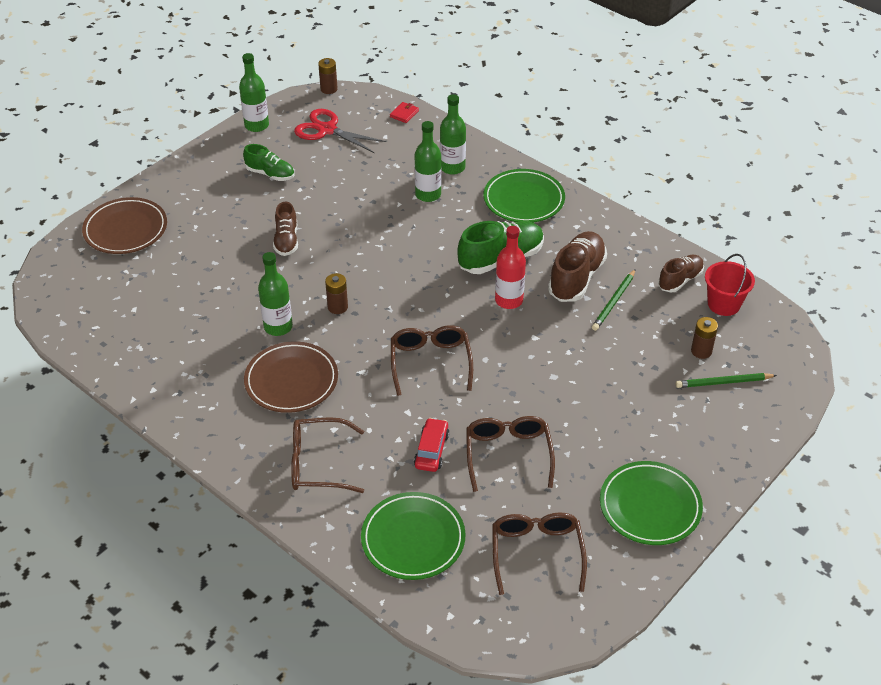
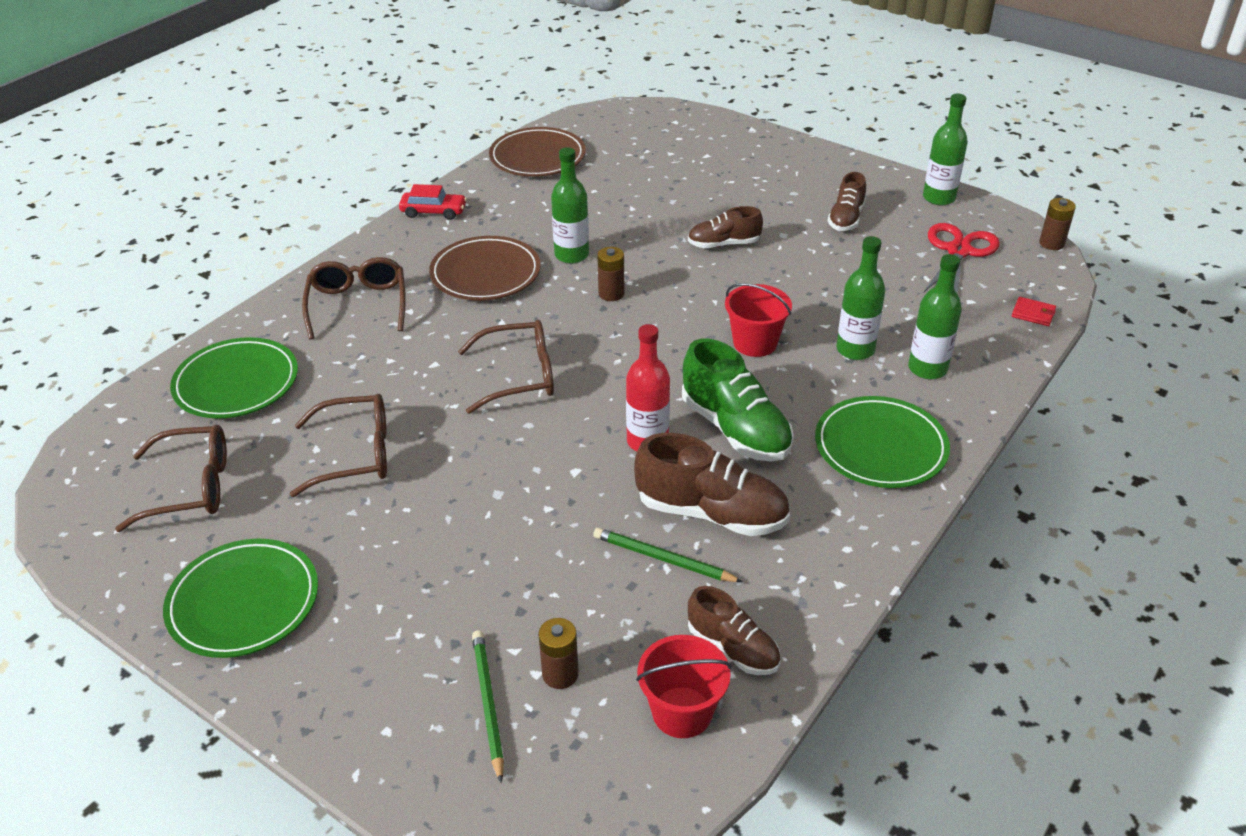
camera: 85 degrees right, 5 degrees down
brown plate [82,197,167,254] -> brown plate moved to [489,127,586,177]
green shoe [243,144,295,181] -> brown shoe [828,172,866,231]
red car [414,418,450,472] -> red car moved to [399,184,467,220]
none -> red bucket [725,283,792,357]

